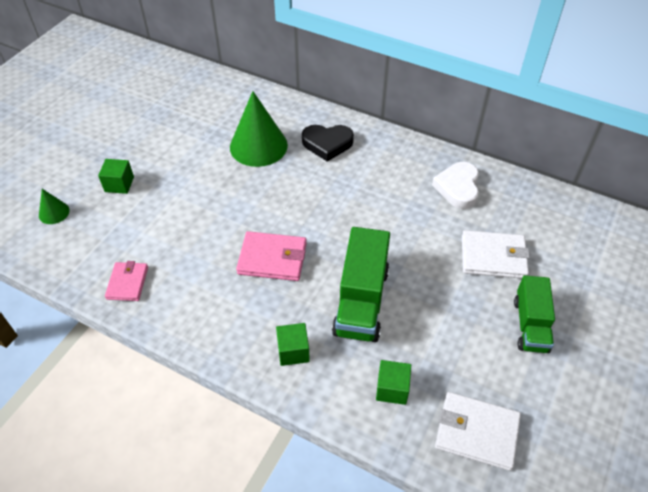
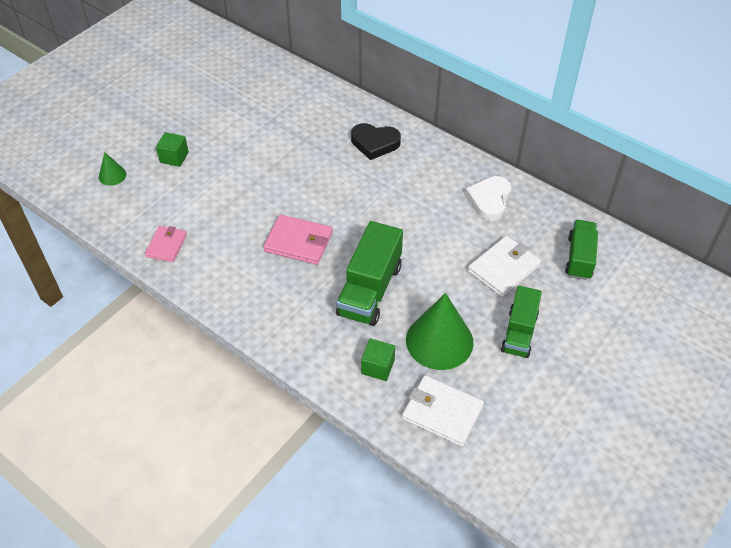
camera: 10 degrees right, 0 degrees up
green cone [230,91,288,167] -> green cone moved to [406,293,473,370]
green cube [276,323,310,366] -> none
white wallet [462,230,530,279] -> white wallet turned 60 degrees counterclockwise [468,236,541,297]
none -> green truck [565,220,598,280]

